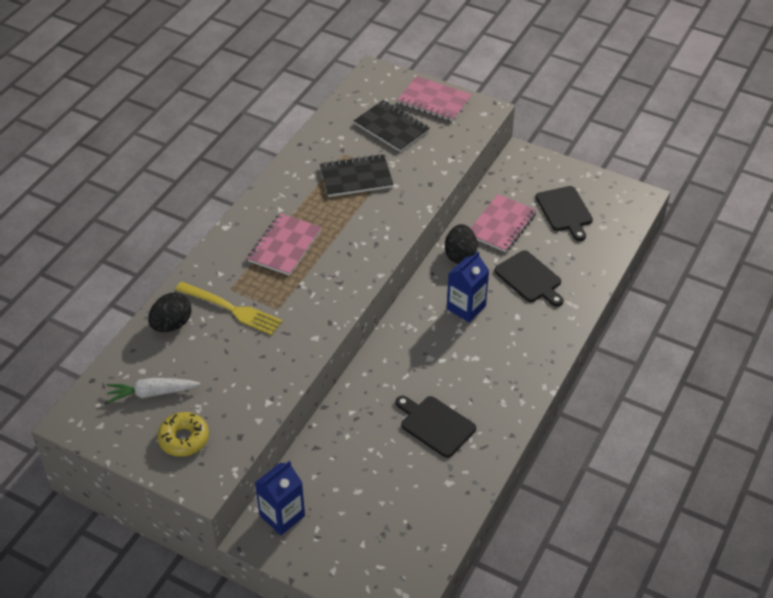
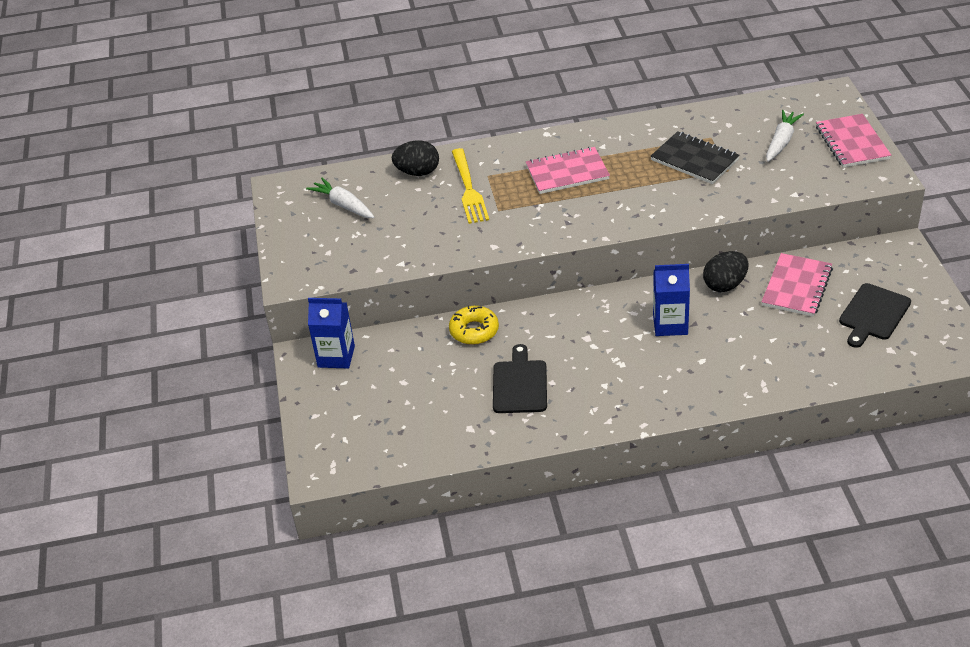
camera: 55 degrees right, 5 degrees down
yellow donut [157,412,209,457] -> yellow donut moved to [449,305,499,345]
black notebook [354,100,430,152] -> white carrot [766,110,804,162]
pink notebook [471,194,537,252] -> pink notebook turned 60 degrees counterclockwise [762,253,833,317]
black cutting board [494,250,564,307] -> none

